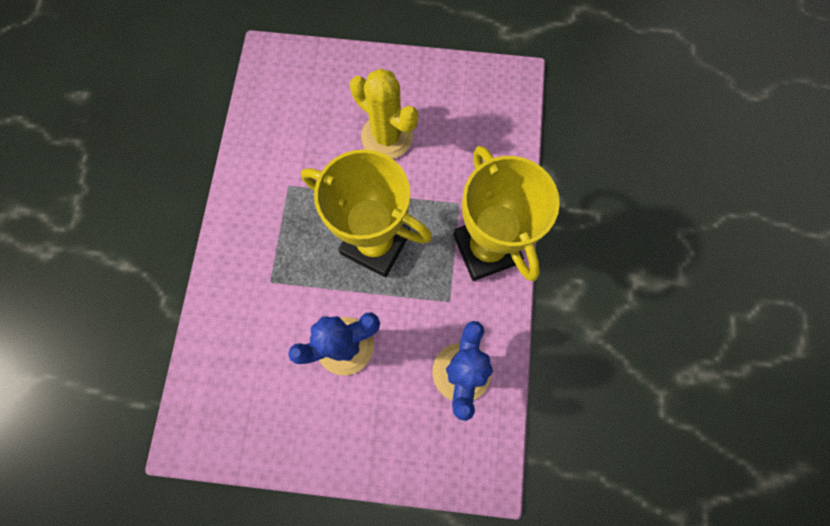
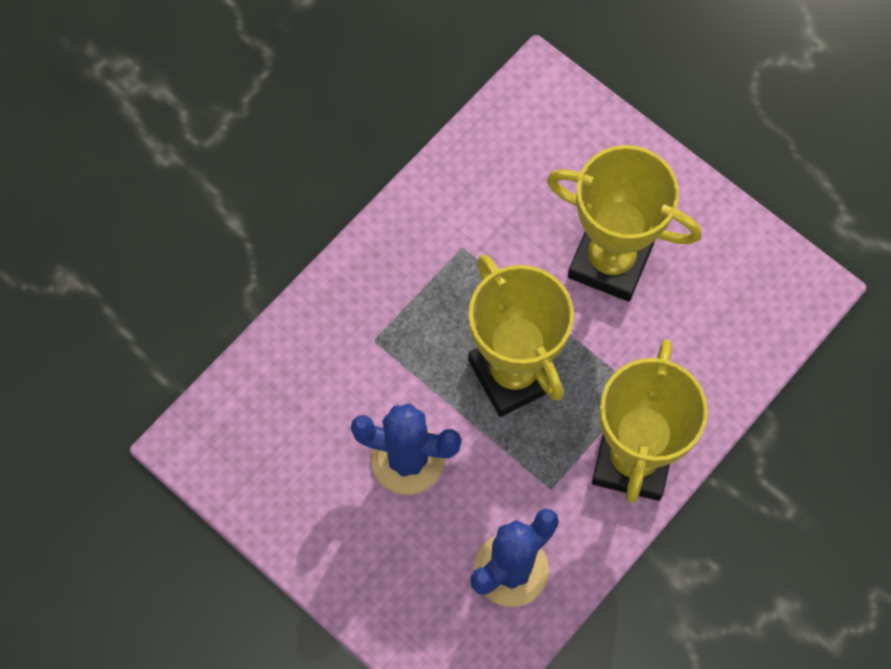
camera: 35 degrees right, 5 degrees down
yellow cactus [350,69,418,159] -> yellow trophy [547,145,702,302]

